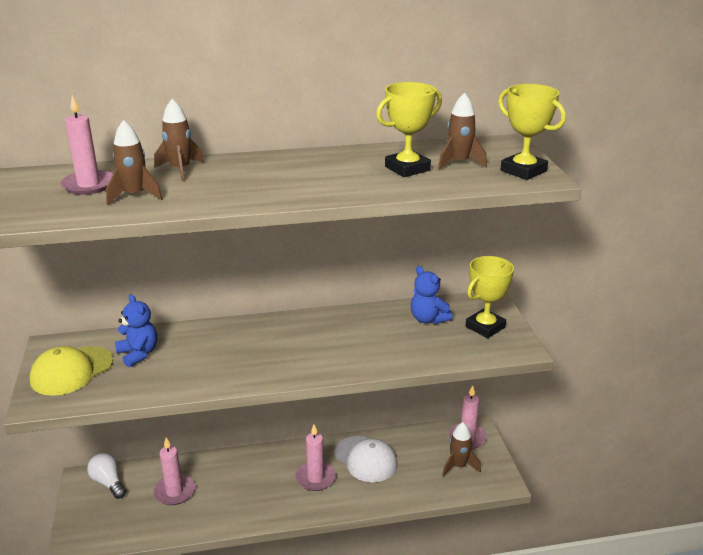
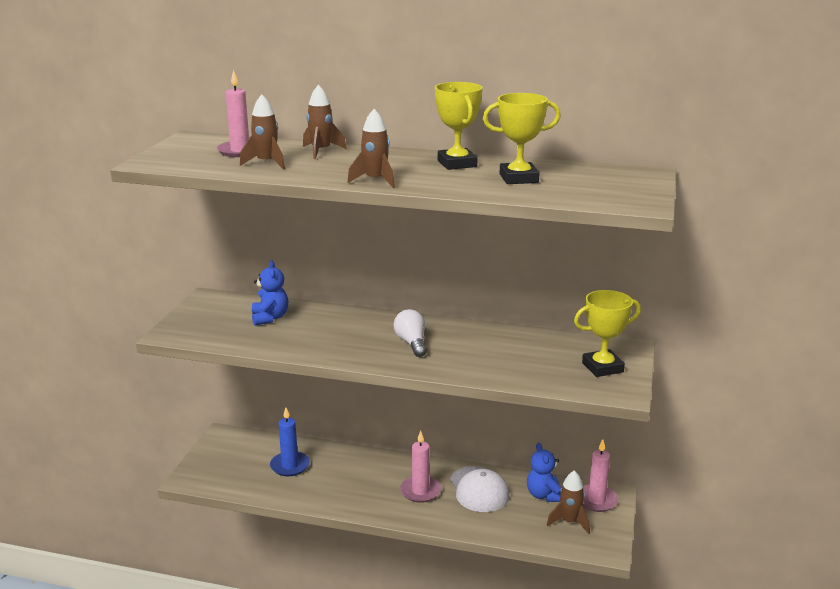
camera: 25 degrees right, 5 degrees down
yellow cap [29,346,113,396] -> none
white light bulb [87,453,126,499] -> white light bulb moved to [394,309,427,357]
pink candle [153,438,195,505] -> blue candle [270,407,310,476]
blue teddy bear [411,266,453,324] -> blue teddy bear moved to [527,443,561,502]
brown rocket [438,93,487,170] -> brown rocket moved to [347,109,395,188]
yellow trophy [498,84,566,180] -> yellow trophy moved to [435,82,482,170]

